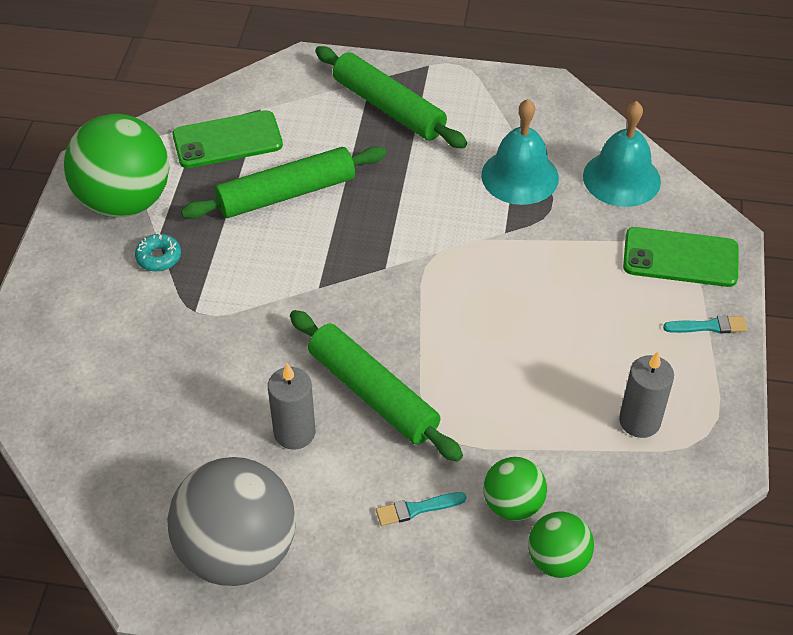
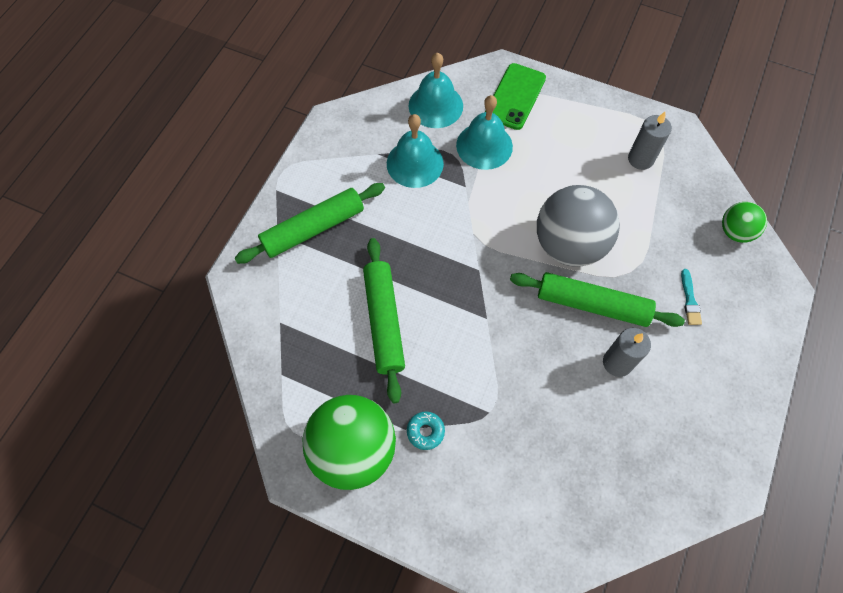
camera: 75 degrees left, 15 degrees up
grey ball [167,457,296,586] -> grey ball moved to [537,185,620,267]
green phone [172,110,283,168] -> none
green rolling pin [290,310,463,462] -> green rolling pin turned 45 degrees clockwise [510,272,685,327]
green ball [483,457,547,521] -> none
turquoise brush [663,315,747,333] -> none
none -> turquoise bell [456,95,513,170]

